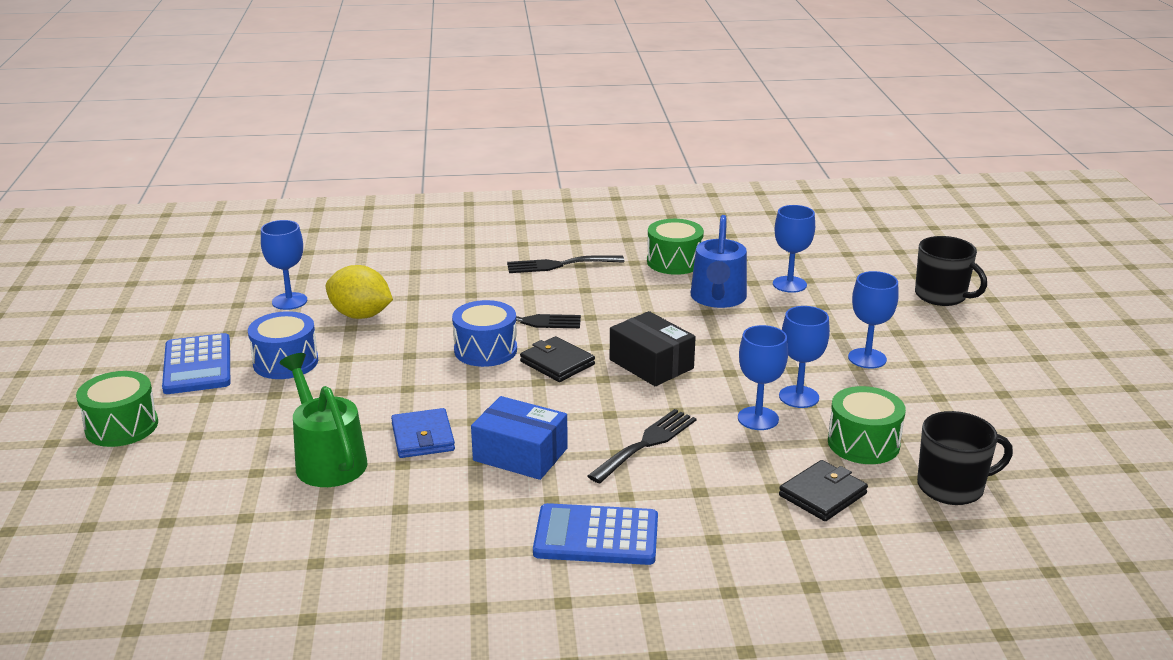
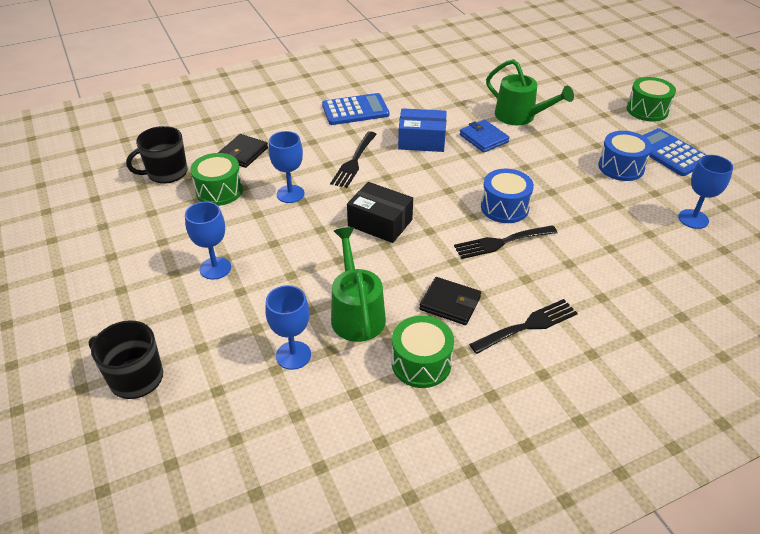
camera: 160 degrees right, 15 degrees up
yellow lemon [326,265,393,319] -> none
black wallet [520,336,595,382] -> black wallet moved to [419,277,481,325]
blue watering can [691,215,747,308] -> green watering can [331,227,386,342]
blue goblet [779,306,830,408] -> none

